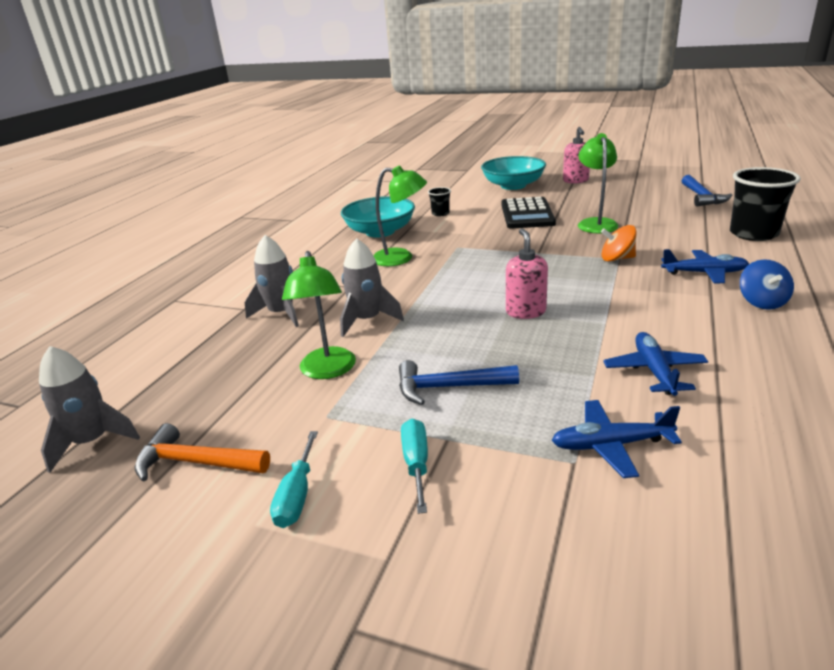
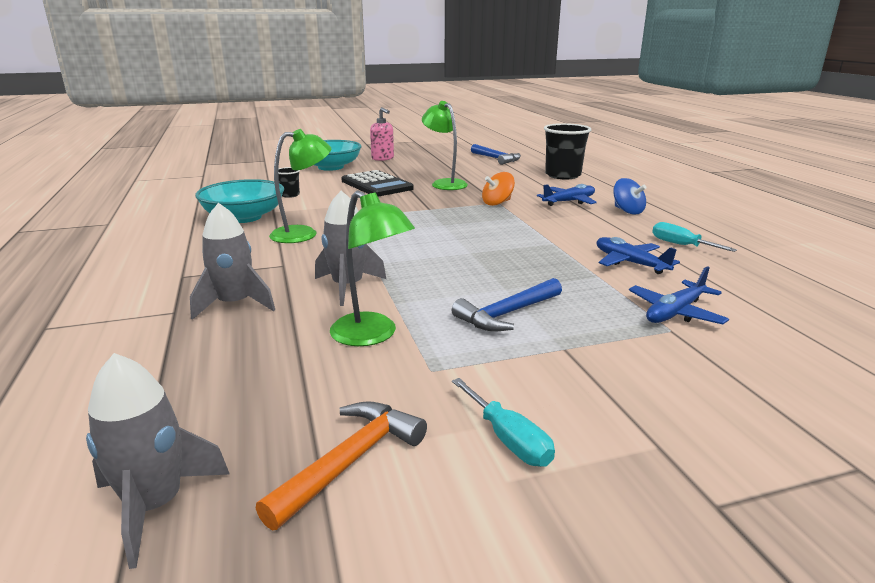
camera: 40 degrees left, 5 degrees down
orange hammer [134,423,270,482] -> orange hammer turned 150 degrees clockwise [256,401,427,530]
turquoise screwdriver [401,419,428,514] -> turquoise screwdriver moved to [652,222,737,252]
pink soap dispenser [506,228,548,319] -> none

